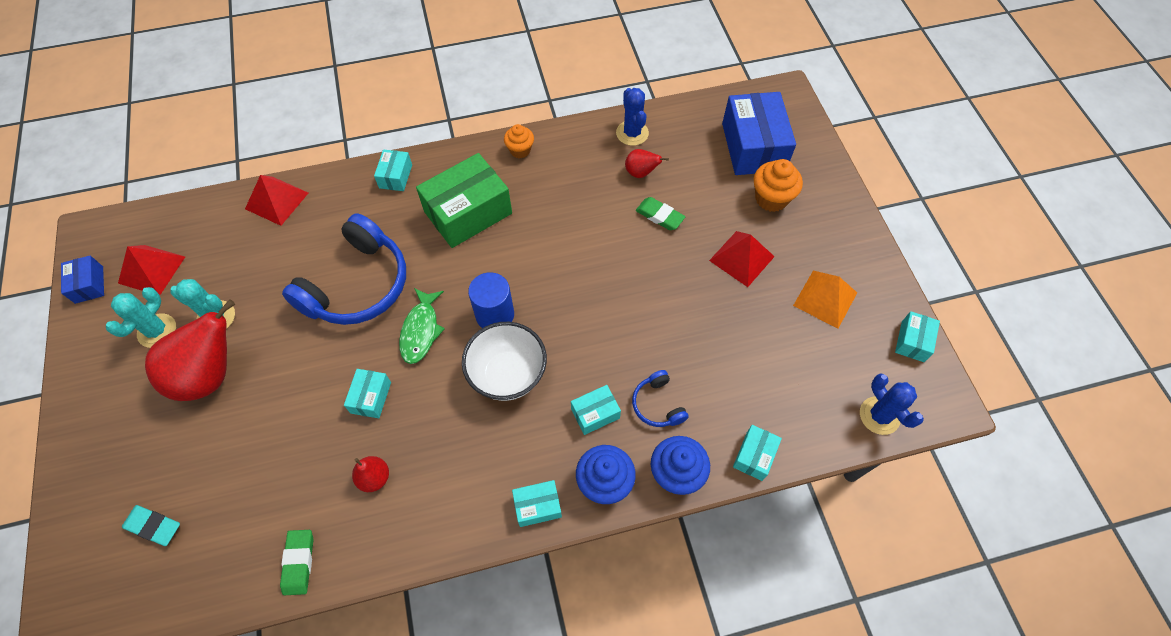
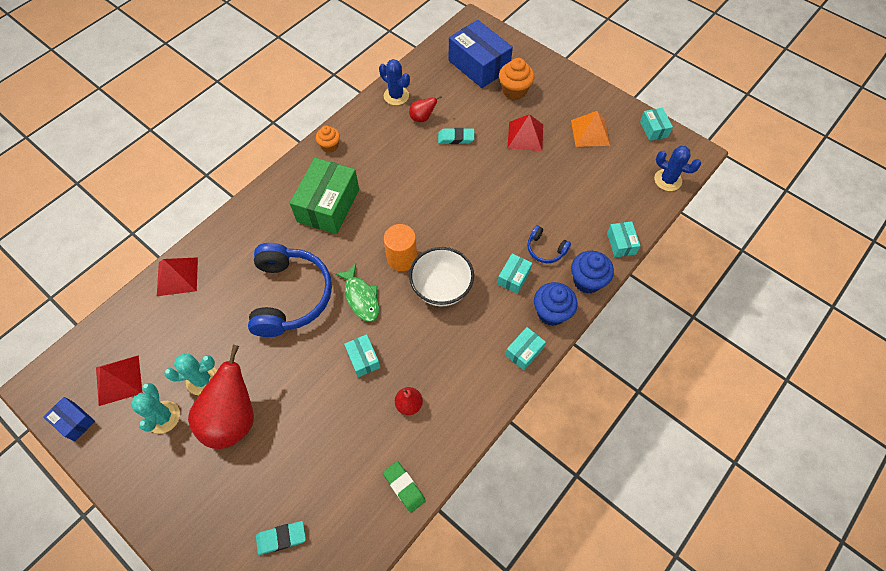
camera: 35 degrees left, 0 degrees up
turquoise box [374,149,412,191] -> none
blue cylinder [468,272,514,328] -> orange cylinder [384,224,417,271]
green eraser [636,197,685,230] -> turquoise eraser [438,128,475,144]

